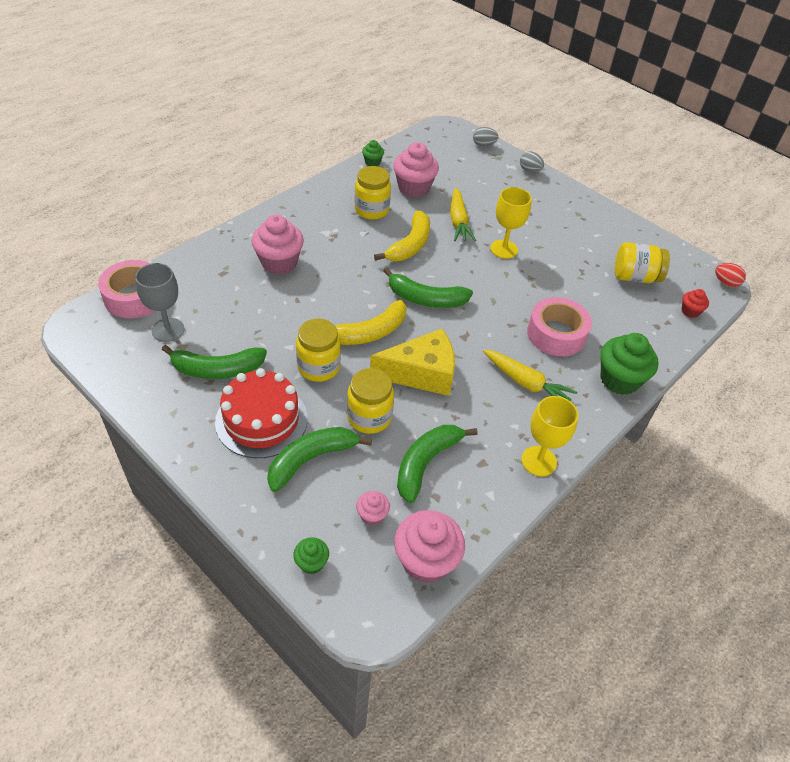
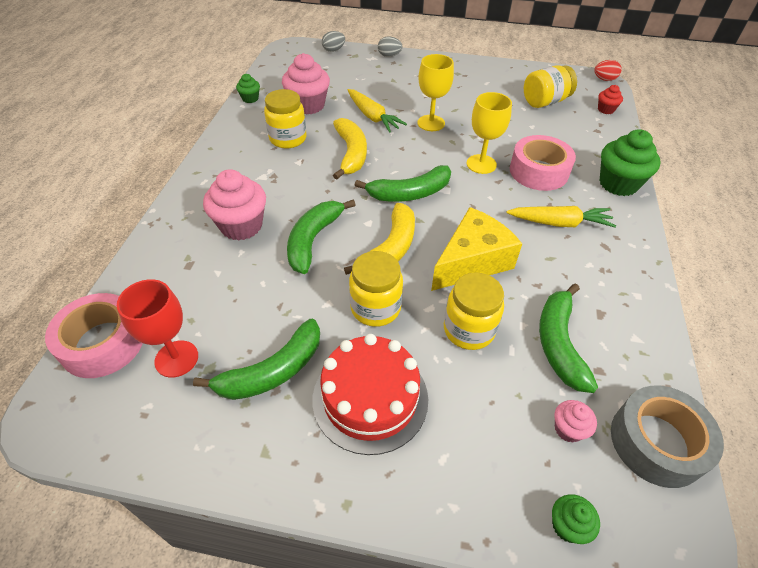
camera: 30 degrees left, 0 degrees up
grey goblet [135,263,185,342] -> red goblet [117,279,198,378]
green banana [267,427,372,492] -> green banana moved to [287,200,355,274]
pink cupcake [394,510,465,584] -> grey tape [611,386,724,488]
yellow goblet [521,396,578,476] -> yellow goblet moved to [467,92,512,174]

